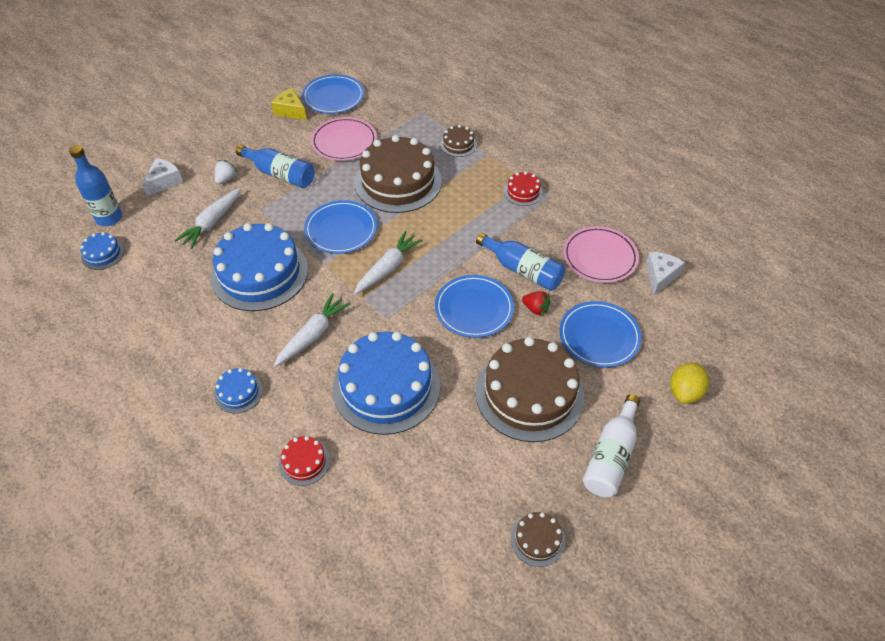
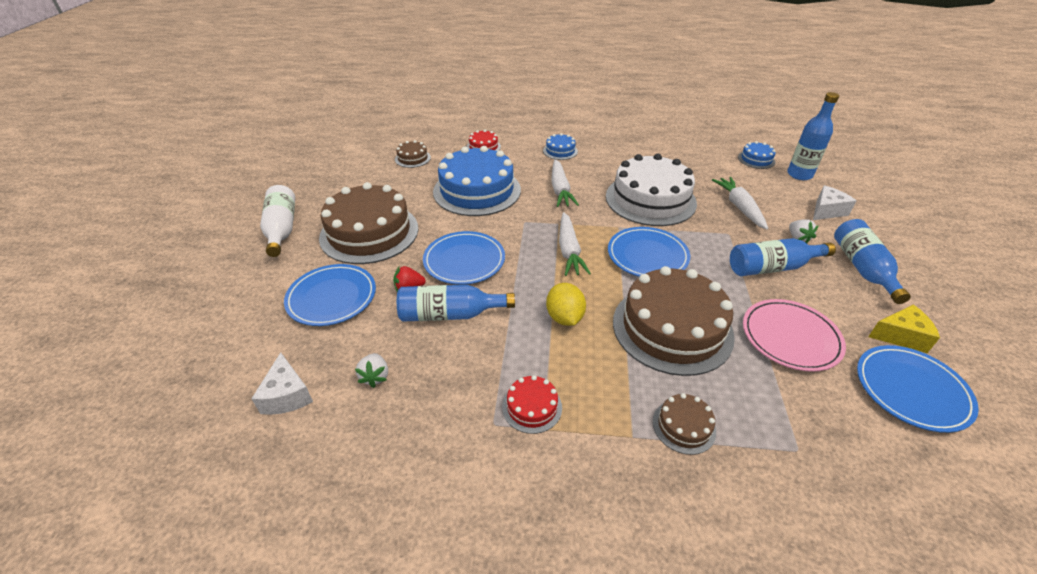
camera: 140 degrees right, 10 degrees down
white cheese [142,158,183,196] -> white cheese turned 120 degrees counterclockwise [813,186,856,220]
blue cake [211,223,308,311] -> white cake [606,154,697,226]
brown cake [511,512,565,567] -> brown cake moved to [395,140,431,168]
pink plate [563,226,639,283] -> white strawberry [355,353,388,388]
yellow lemon [670,362,709,404] -> yellow lemon moved to [546,283,586,326]
none -> blue bottle [834,219,911,304]

